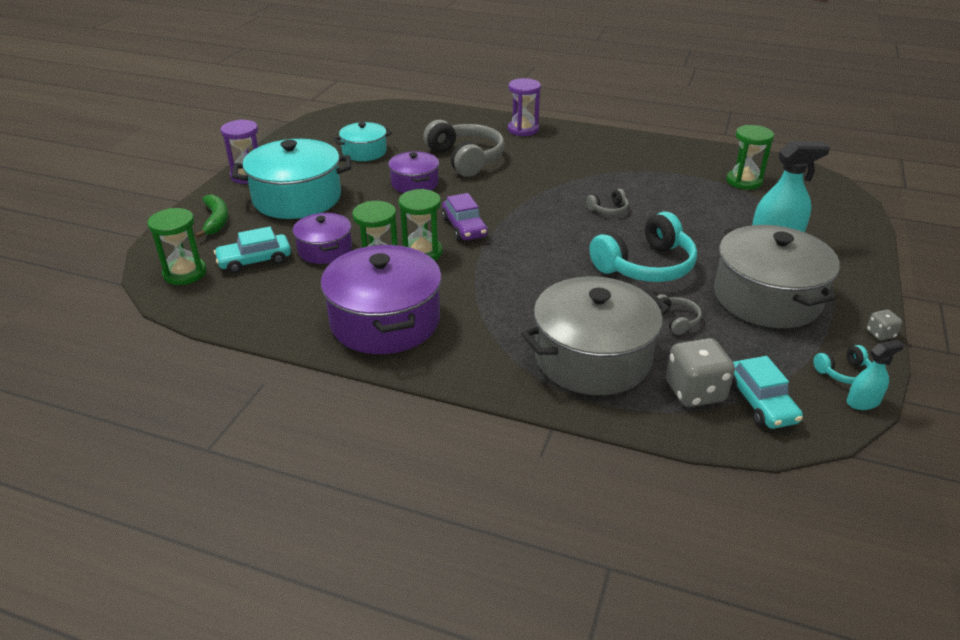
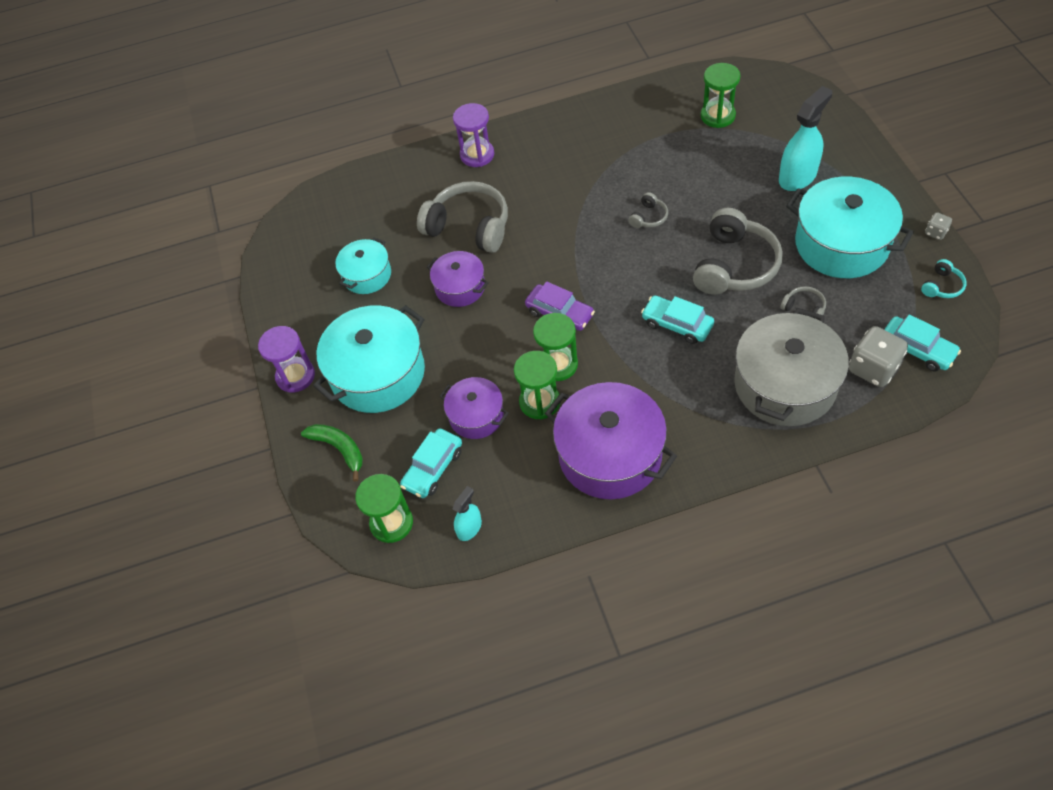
camera: 30 degrees left, 20 degrees up
turquoise headphones [589,211,697,282] -> grey headphones [693,208,783,295]
grey pot [714,225,840,328] -> turquoise pot [786,177,914,278]
turquoise spray bottle [847,340,904,410] -> turquoise spray bottle moved to [453,486,482,541]
none -> turquoise car [641,295,714,344]

